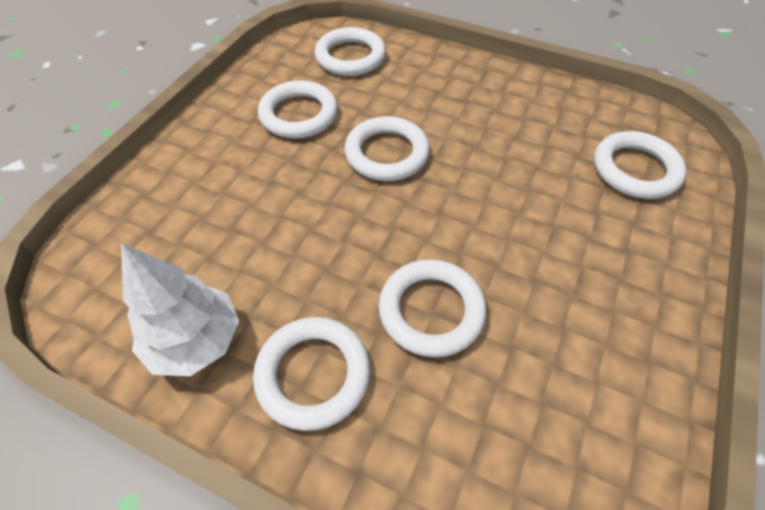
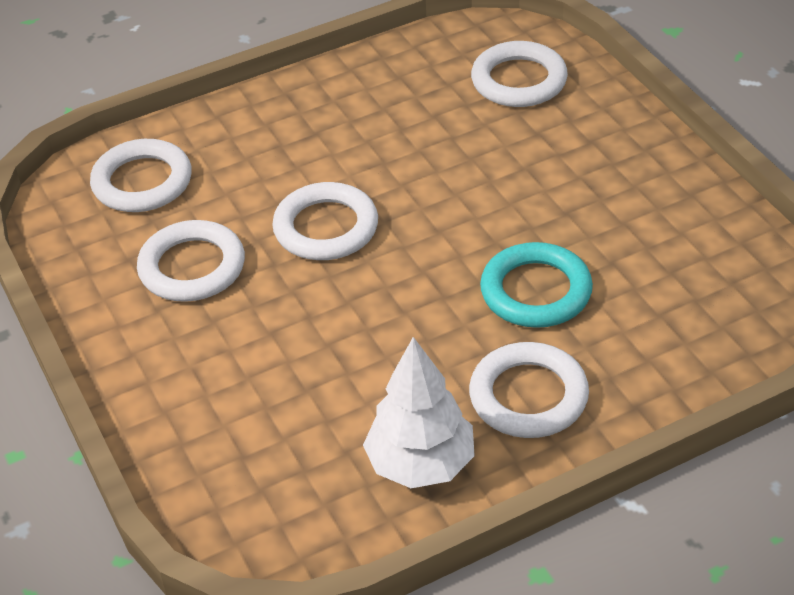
camera: 50 degrees left, 10 degrees down
white ring [378,259,486,358] -> turquoise ring [480,242,593,328]

